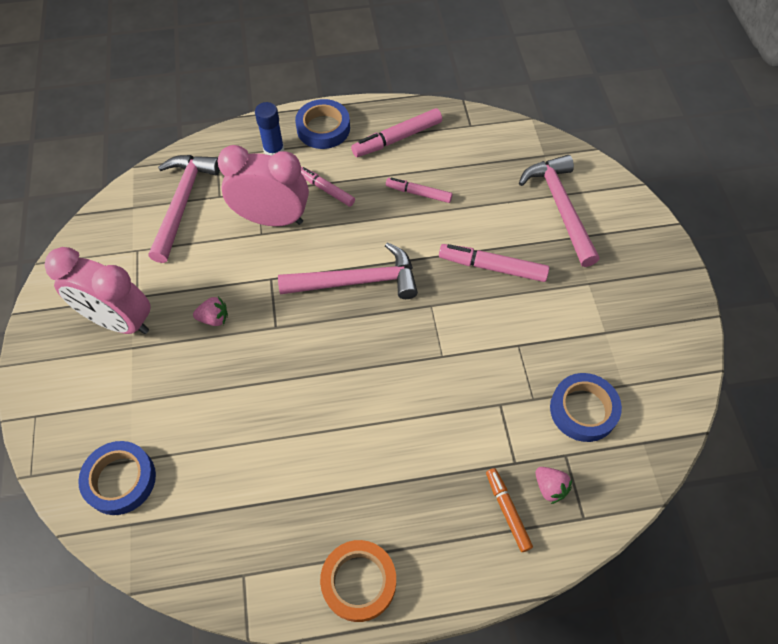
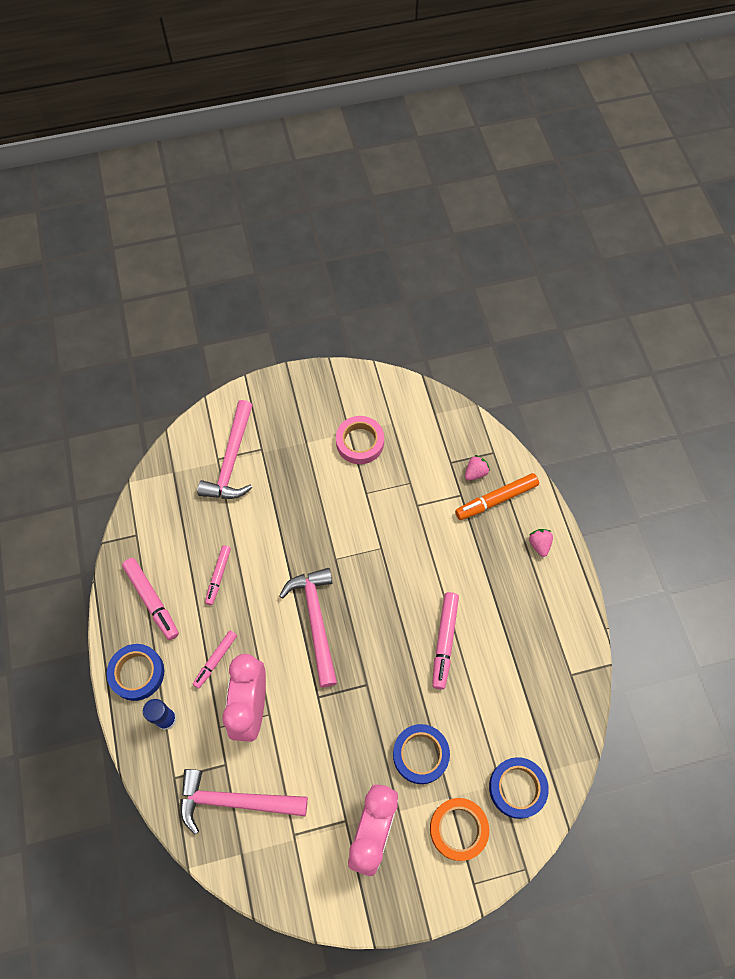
camera: 95 degrees left, 5 degrees up
pink strawberry [193,296,228,326] -> pink strawberry moved to [529,529,553,557]
orange tape [320,540,396,622] -> orange tape moved to [430,798,489,861]
pink marker [439,244,549,282] -> pink marker moved to [432,592,459,690]
orange marker [486,468,533,552] -> orange marker [455,473,539,520], size x1.52
pink hammer [519,155,599,267] -> pink hammer turned 60 degrees counterclockwise [197,400,253,499]
blue tape [550,373,622,442] -> blue tape moved to [393,724,450,784]
none -> pink tape [336,416,384,464]

